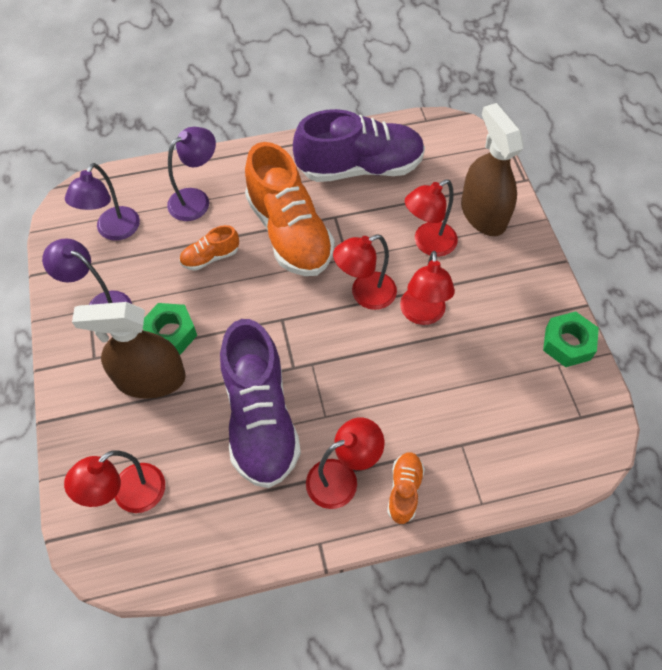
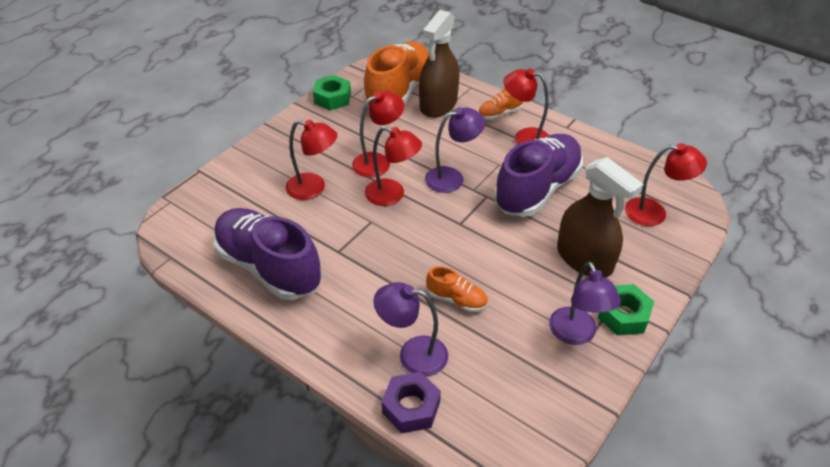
camera: 130 degrees left, 15 degrees down
purple lamp [65,163,140,241] -> purple lamp moved to [425,107,485,193]
green nut [143,303,197,355] -> green nut moved to [598,284,654,335]
orange shoe [245,142,335,276] -> orange shoe moved to [363,41,429,107]
brown spray bottle [461,103,524,236] -> brown spray bottle moved to [419,10,459,118]
none -> purple nut [381,372,441,433]

